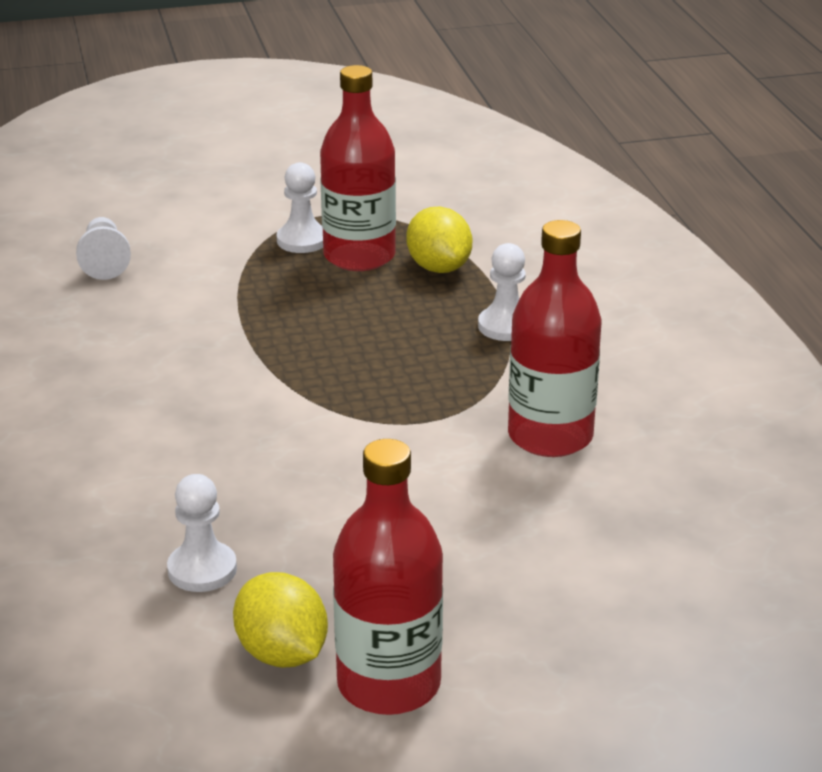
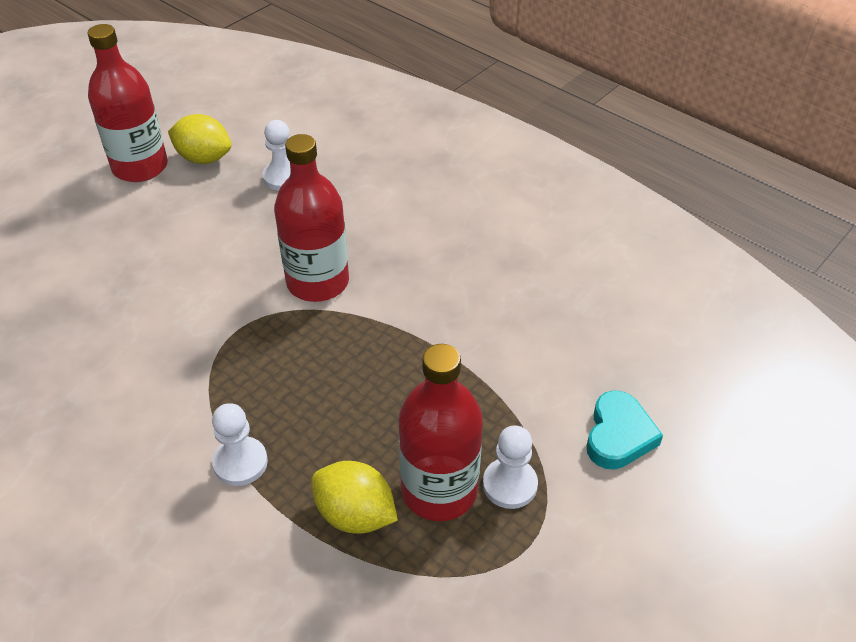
camera: 145 degrees right, 15 degrees up
white pawn [76,217,131,280] -> none
red bottle [508,220,601,457] -> red bottle moved to [274,134,349,302]
none -> turquoise heart [587,390,663,470]

